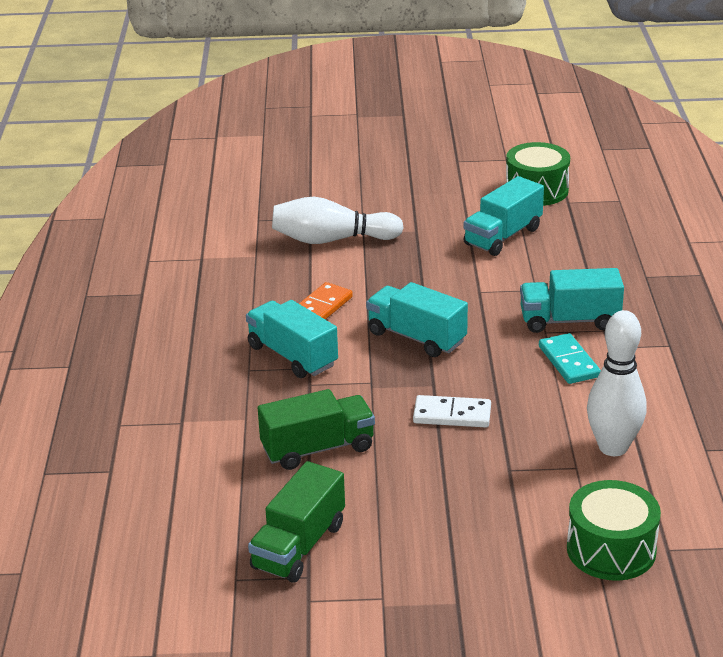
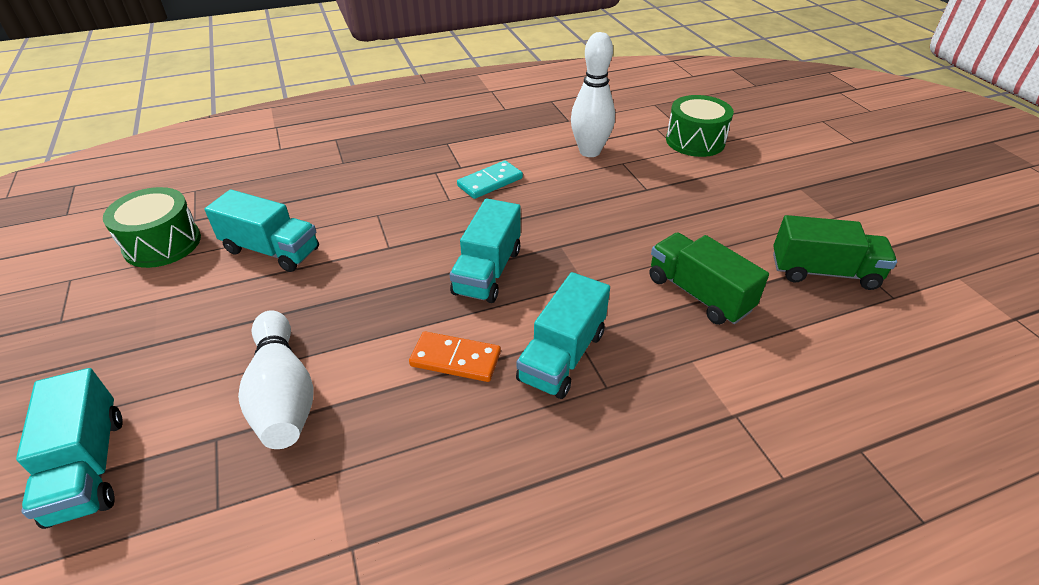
camera: 110 degrees left, 10 degrees up
white domino [413,395,491,427] -> none
turquoise truck [520,268,624,333] -> turquoise truck moved to [16,368,123,529]

